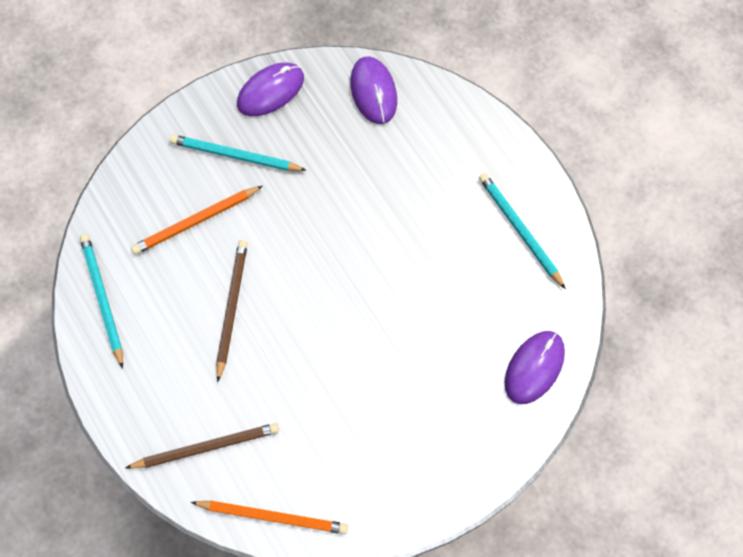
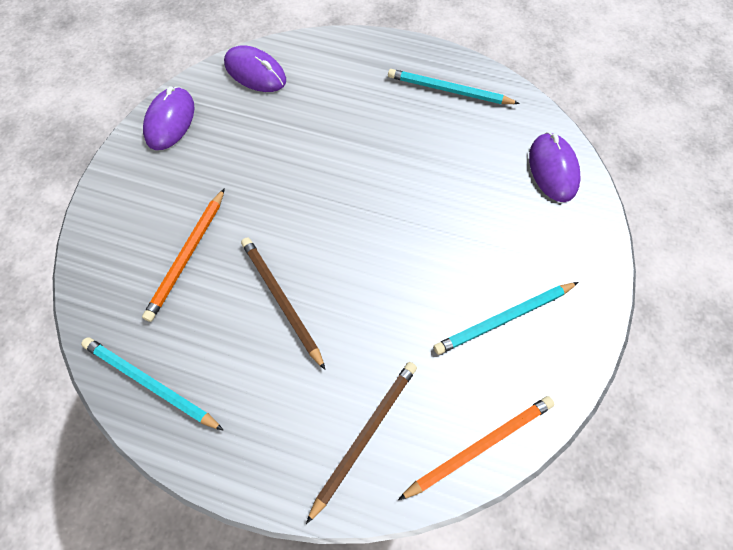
camera: 40 degrees left, 5 degrees down
turquoise pencil [170,135,307,171] -> turquoise pencil moved to [433,282,578,355]

